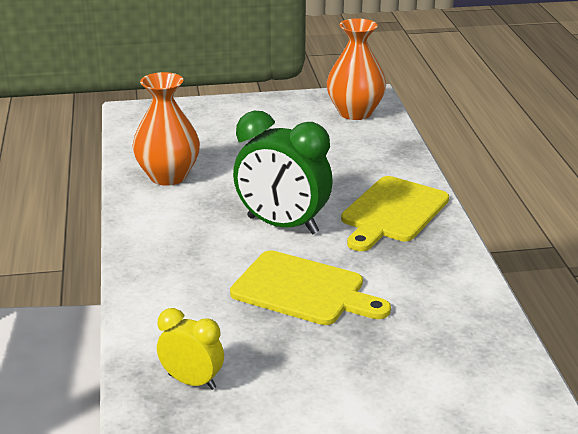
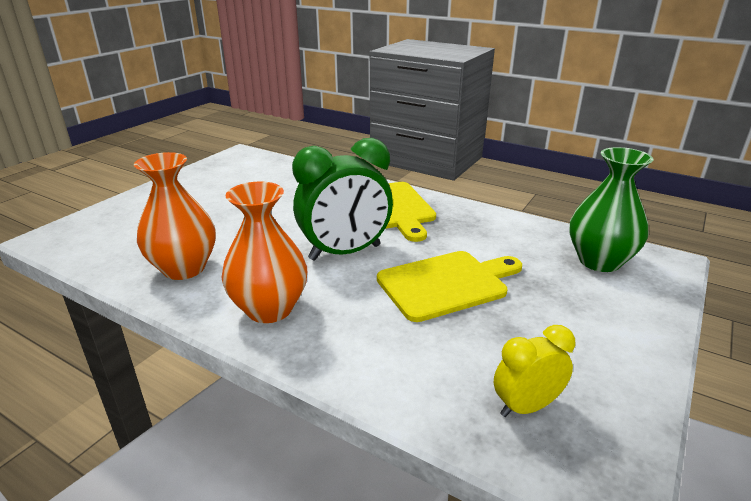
camera: 50 degrees left, 0 degrees up
orange vase [327,18,386,120] -> orange vase moved to [222,181,307,323]
none -> green vase [570,147,654,272]

